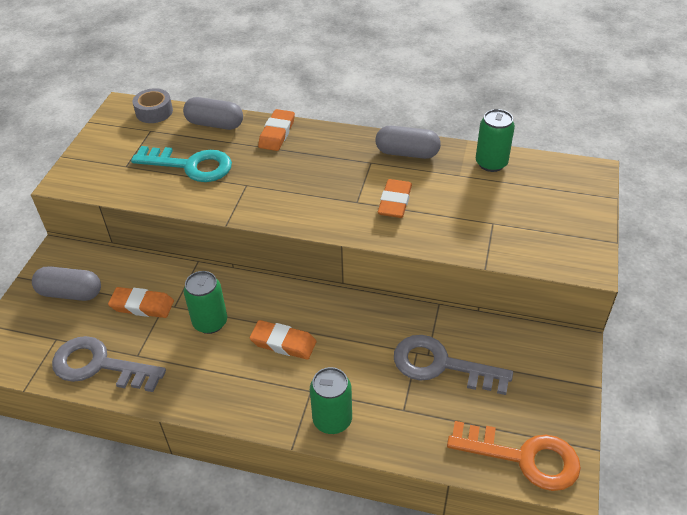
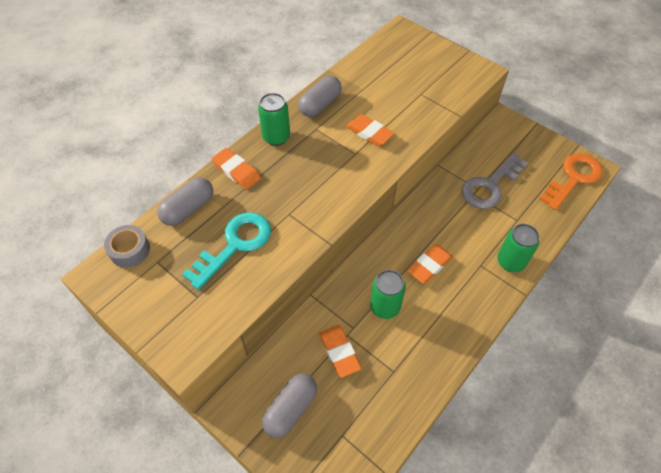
camera: 65 degrees left, 10 degrees up
grey key [52,336,166,392] -> none
orange eraser [108,287,174,318] -> orange eraser turned 60 degrees counterclockwise [319,325,362,378]
green can [476,109,515,172] -> green can moved to [258,93,290,146]

